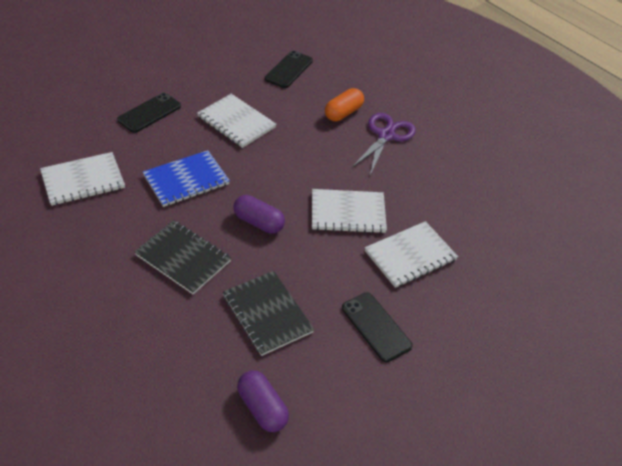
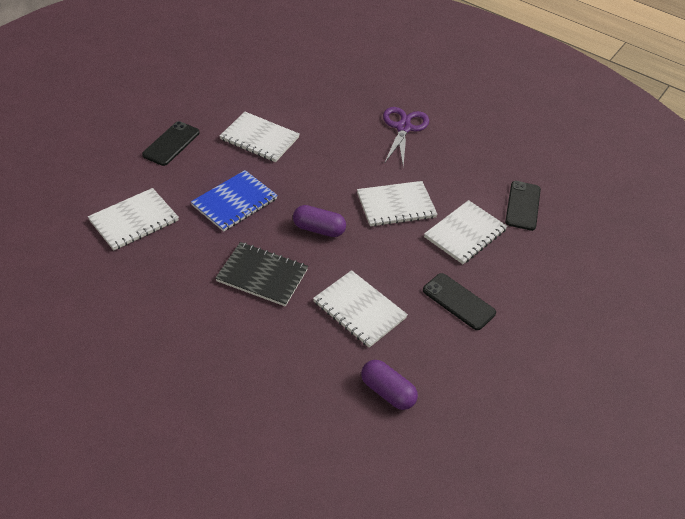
camera: 15 degrees left, 0 degrees up
black notebook [223,271,314,356] -> white notebook [313,270,408,348]
black phone [265,51,313,88] -> black phone moved to [505,181,541,231]
orange capsule [325,88,364,121] -> none

